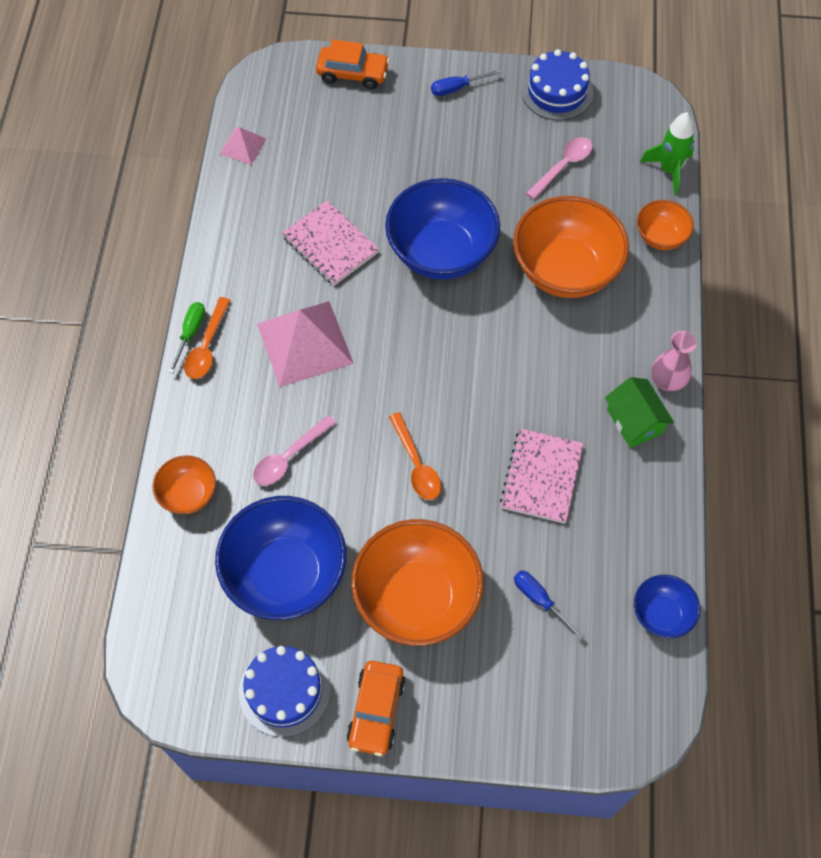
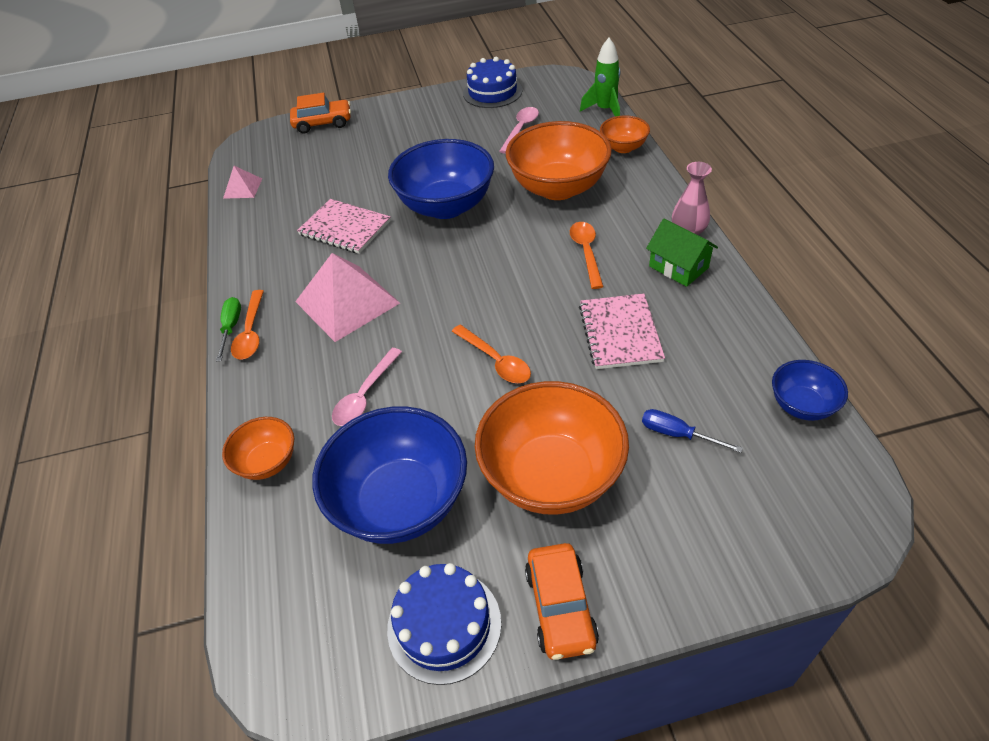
camera: 15 degrees left, 15 degrees down
blue screwdriver [431,69,501,96] -> none
none -> orange spoon [570,222,604,289]

